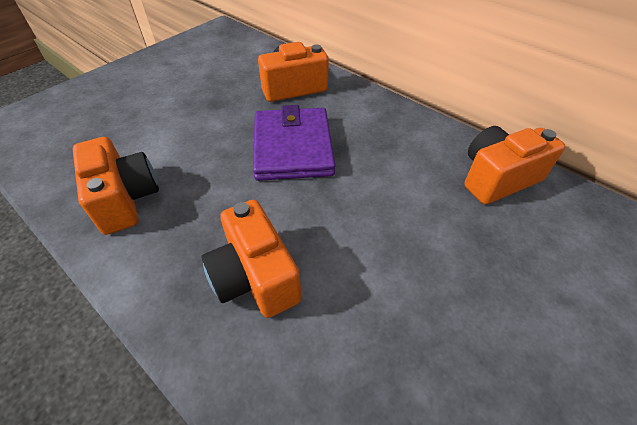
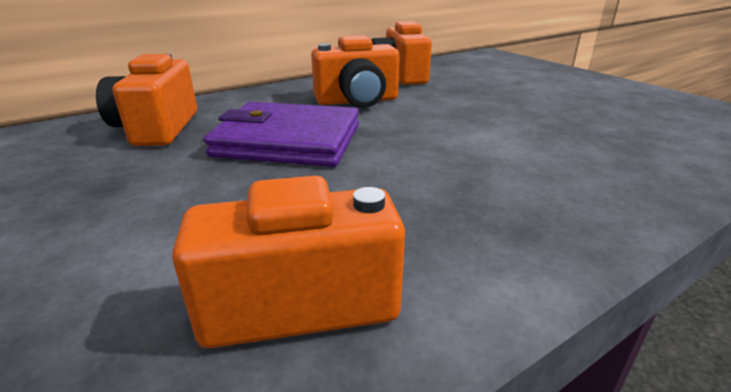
camera: 75 degrees left, 20 degrees down
orange camera [202,200,302,318] -> orange camera moved to [311,35,400,108]

